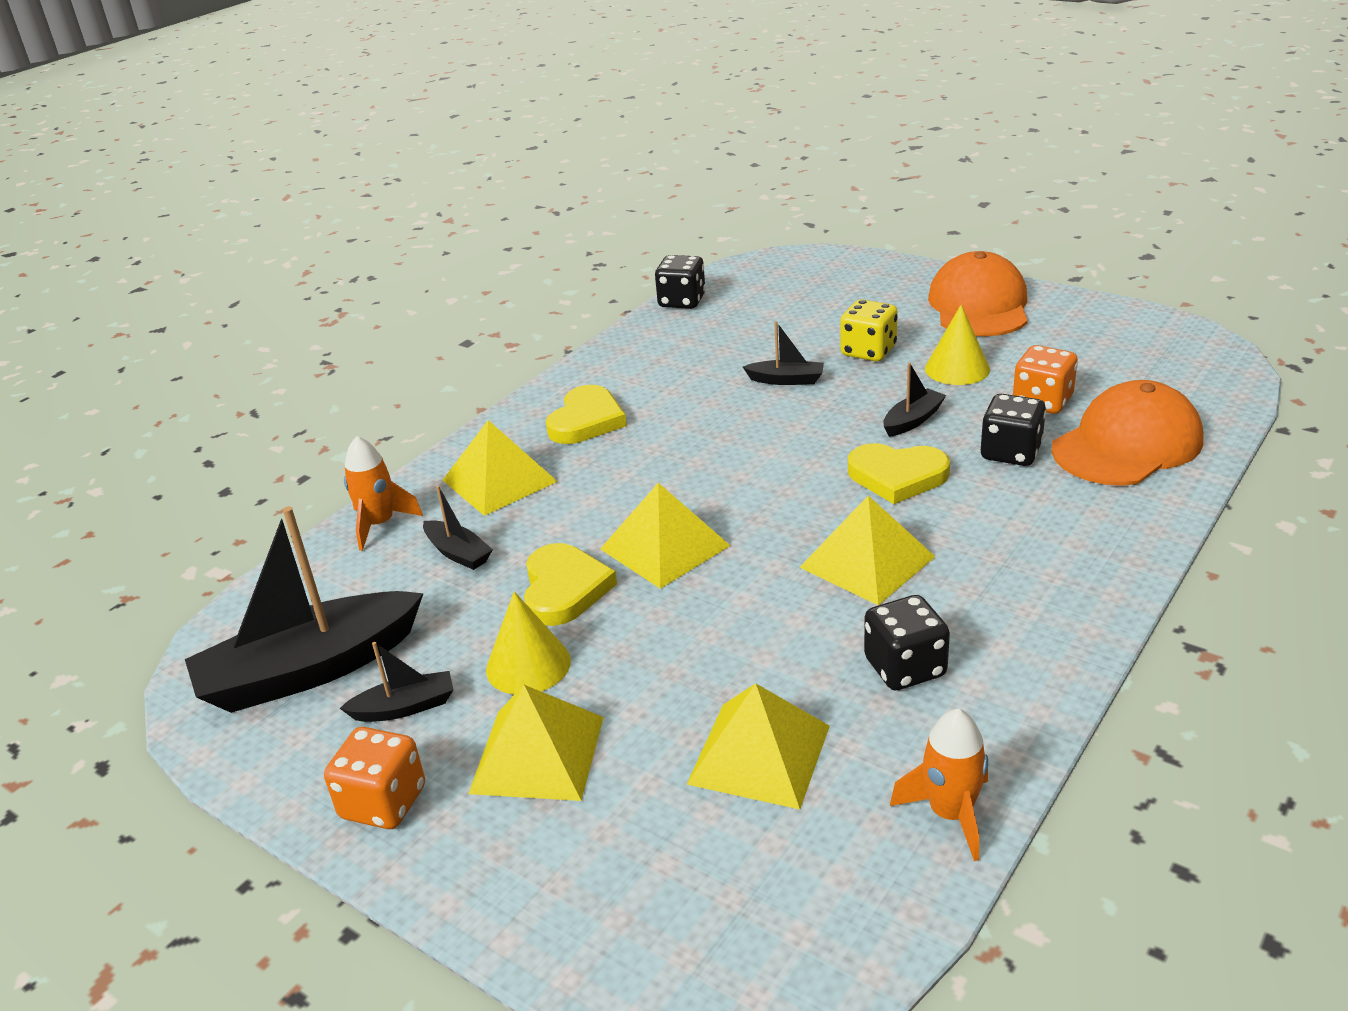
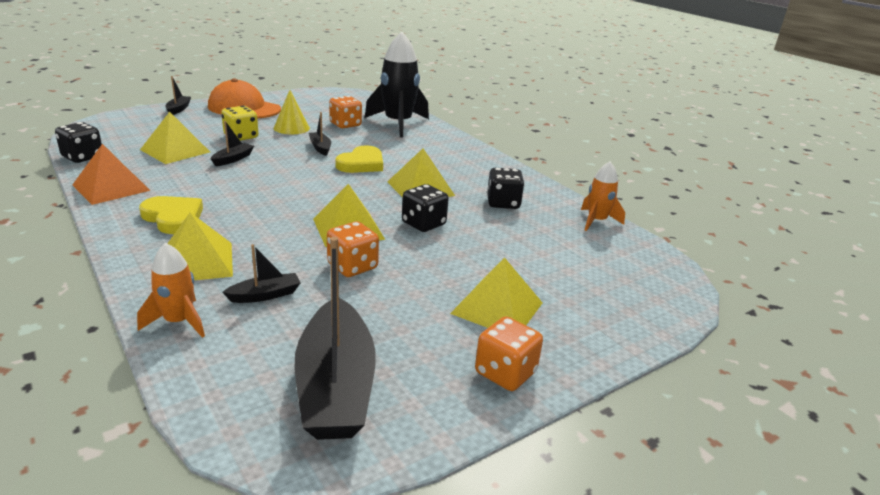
camera: 75 degrees left, 5 degrees down
black boat [340,642,453,722] -> black boat moved to [165,76,191,115]
yellow cone [486,591,571,694] -> none
yellow heart [524,543,617,626] -> orange dice [327,222,379,277]
yellow pyramid [686,683,830,809] -> yellow pyramid moved to [140,112,210,164]
black dice [981,394,1046,466] -> black dice moved to [402,184,449,232]
orange cap [1051,380,1203,486] -> black rocket [365,32,429,138]
none -> orange pyramid [72,144,150,205]

